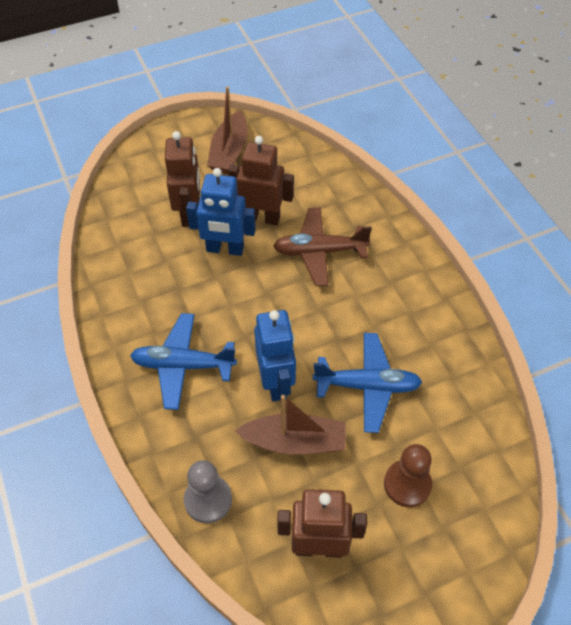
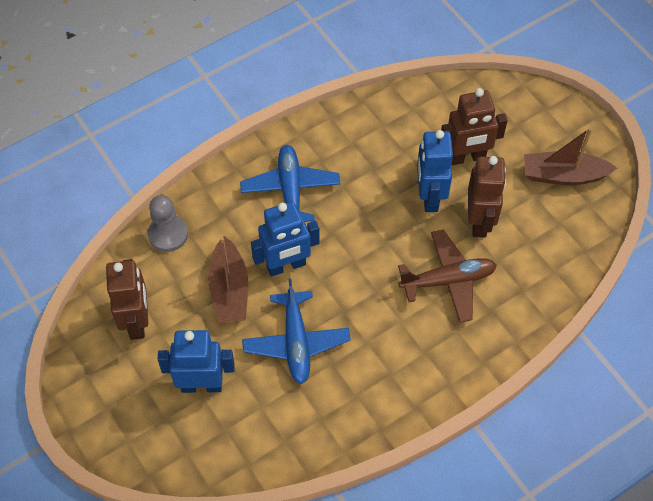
camera: 80 degrees right, 5 degrees up
brown plane [273,207,372,286] -> brown plane turned 90 degrees clockwise [398,230,497,323]
brown pawn [384,444,432,507] -> blue robot [158,330,235,393]

